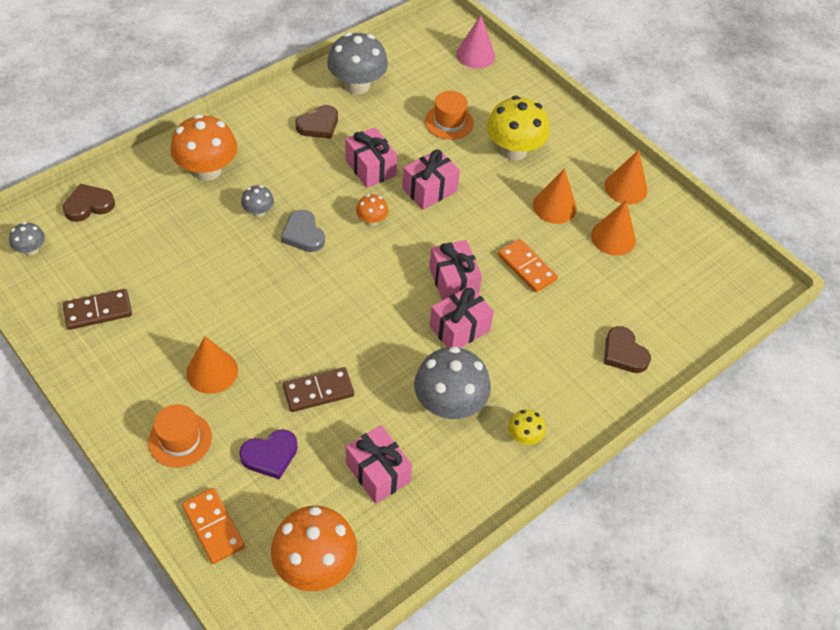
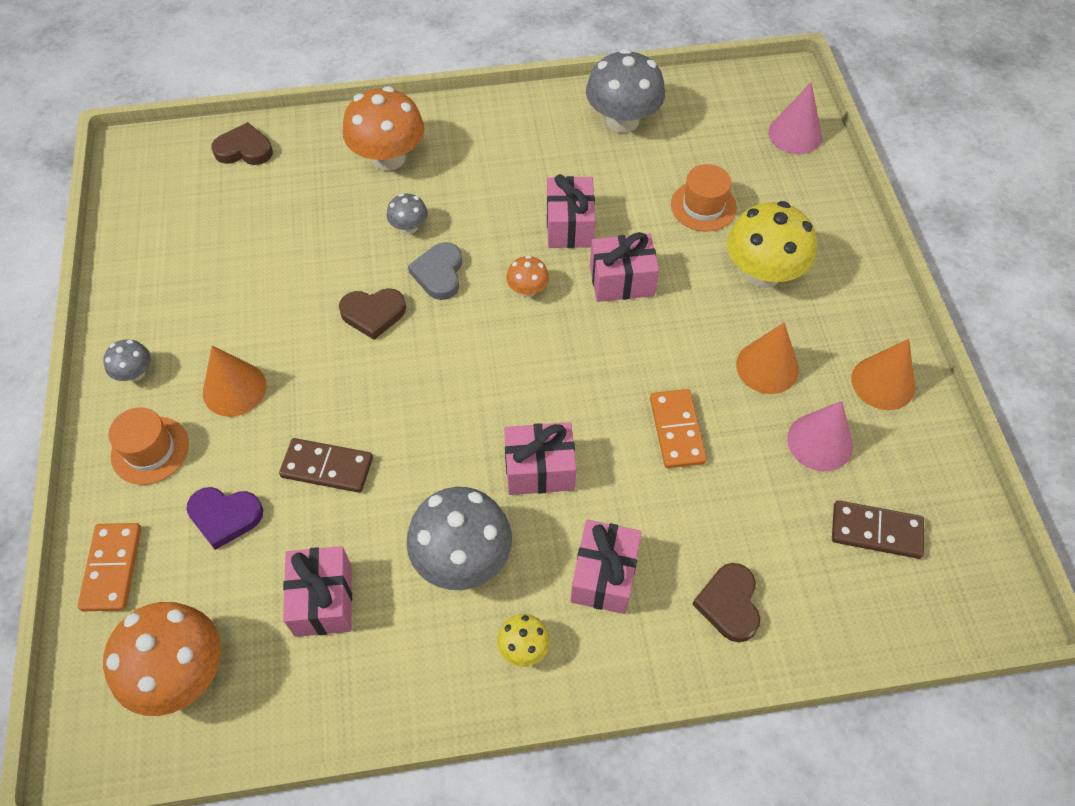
camera: 35 degrees right, 5 degrees up
grey mushroom [9,222,45,256] -> grey mushroom moved to [103,339,151,382]
brown domino [63,289,132,330] -> brown domino moved to [832,500,924,559]
brown heart [296,105,338,139] -> brown heart moved to [339,288,406,340]
pink gift [429,240,482,300] -> pink gift moved to [571,520,642,614]
orange cone [591,201,636,256] -> pink cone [787,401,853,471]

